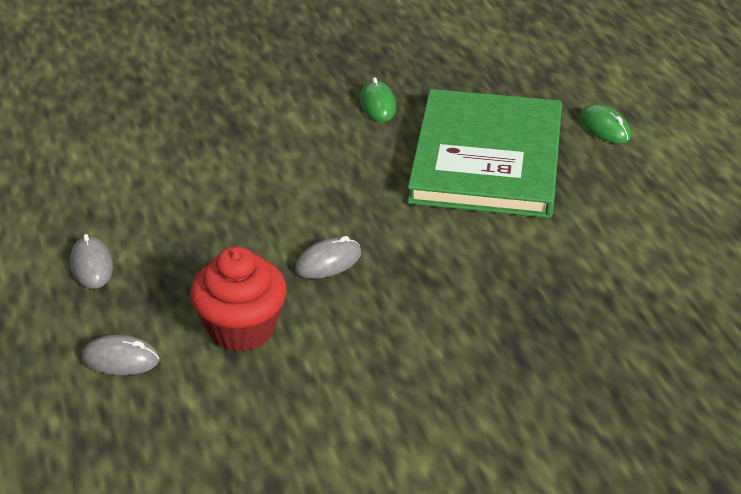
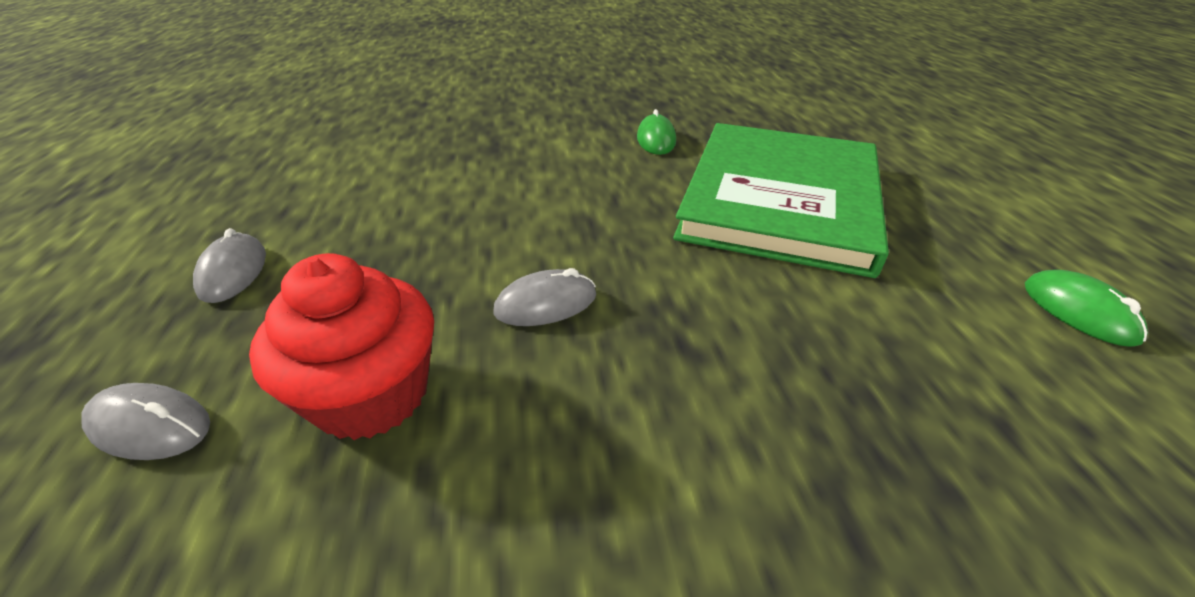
camera: 10 degrees right, 0 degrees up
green mouse [580,104,631,144] -> green mouse moved to [1025,270,1148,347]

